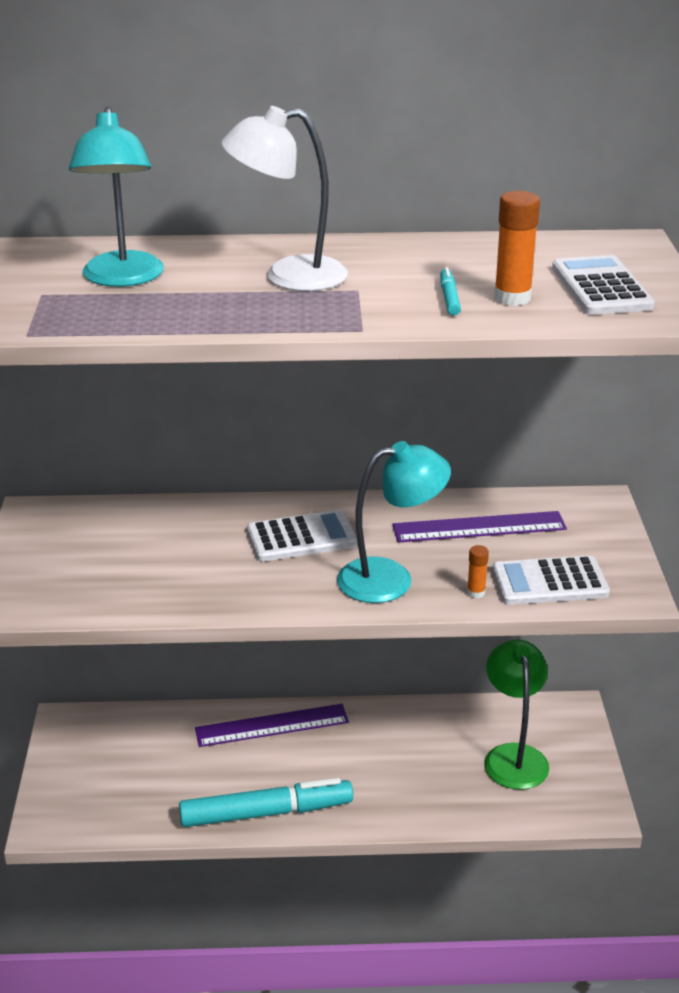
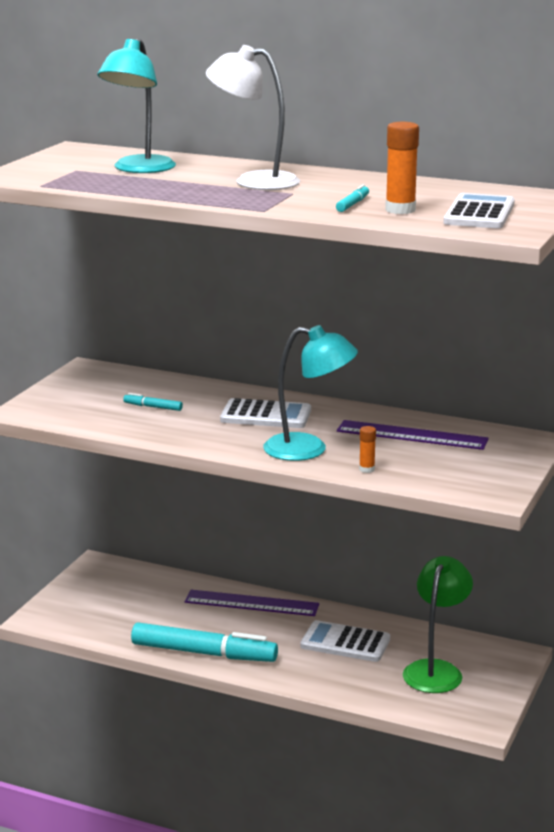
camera: 25 degrees right, 10 degrees down
white calculator [492,556,610,605] -> white calculator moved to [300,620,390,662]
none -> turquoise marker [123,393,183,411]

